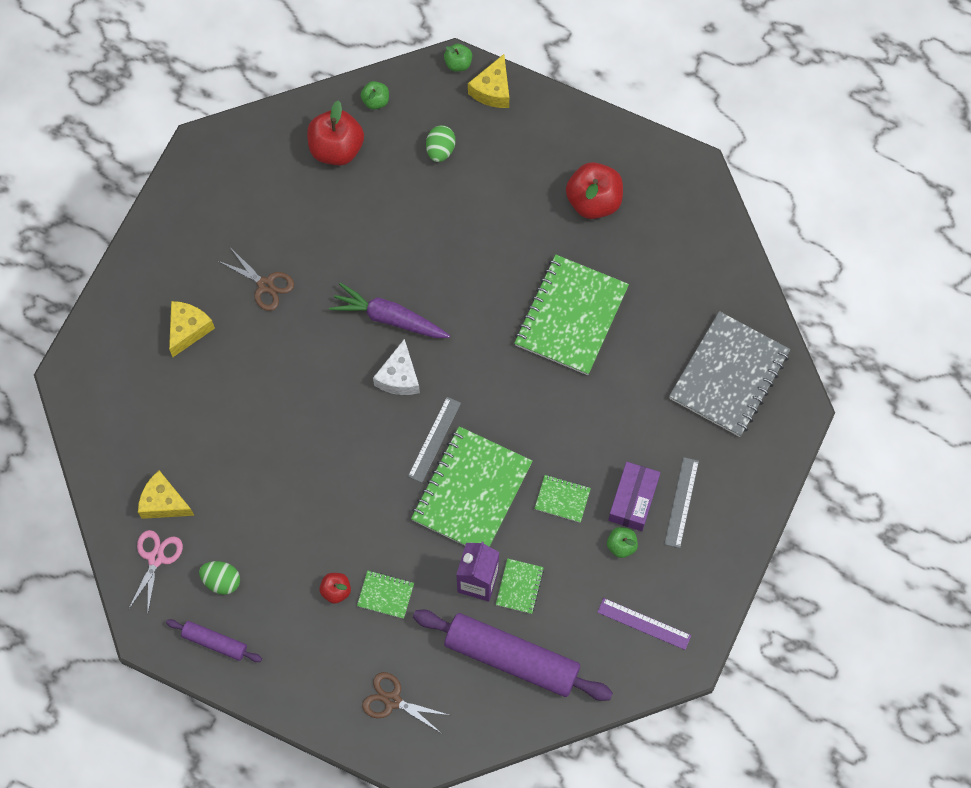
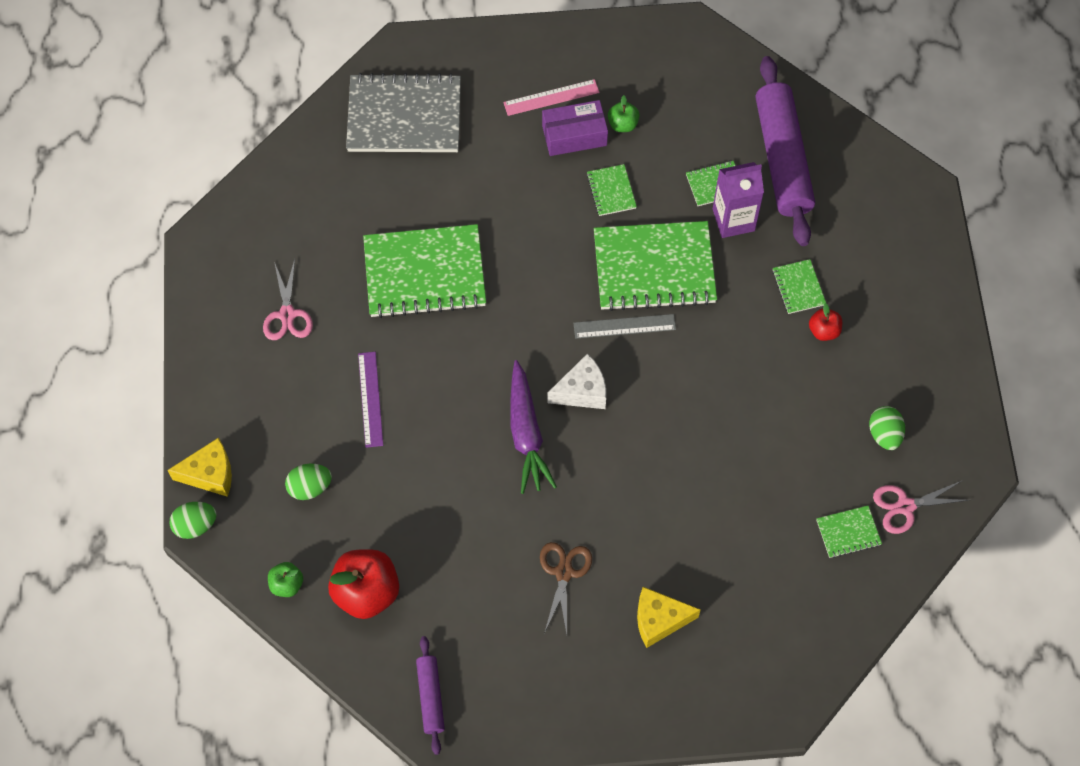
camera: 120 degrees left, 5 degrees down
yellow cheese [138,470,195,519] -> green notebook [816,506,882,558]
purple rolling pin [166,619,262,662] -> purple rolling pin moved to [416,636,445,755]
brown scissors [362,672,448,733] -> none
green apple [444,44,472,72] -> green egg [169,502,217,539]
red apple [566,162,623,219] -> pink scissors [263,259,313,340]
purple ruler [597,598,691,650] -> purple ruler moved to [358,352,383,448]
grey ruler [664,457,699,548] -> pink ruler [503,79,600,116]

